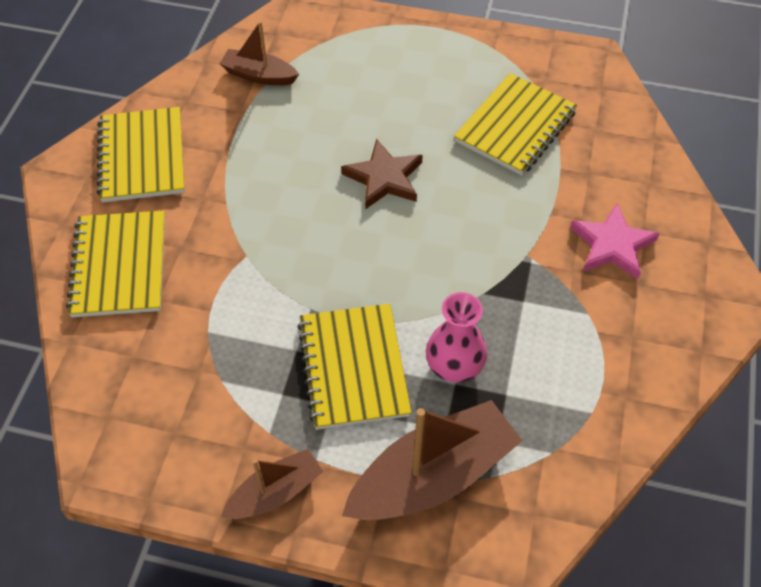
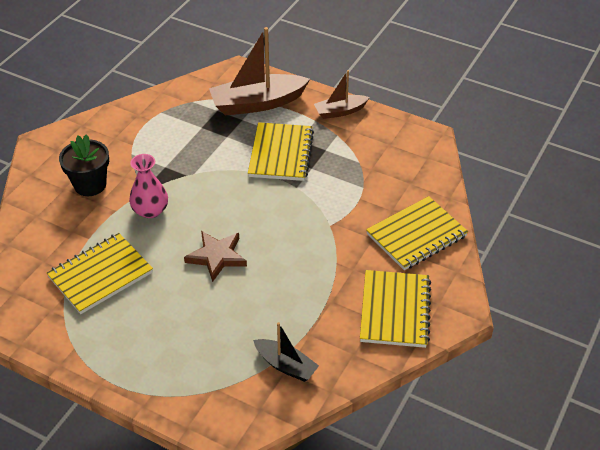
camera: 165 degrees left, 10 degrees down
yellow notebook [66,210,165,317] -> yellow notebook turned 45 degrees clockwise [366,196,468,270]
brown boat [219,21,299,85] -> black boat [253,322,319,382]
pink vase [426,292,487,382] -> pink vase moved to [129,154,168,218]
pink star [570,203,660,279] -> black flower pot [59,134,109,196]

